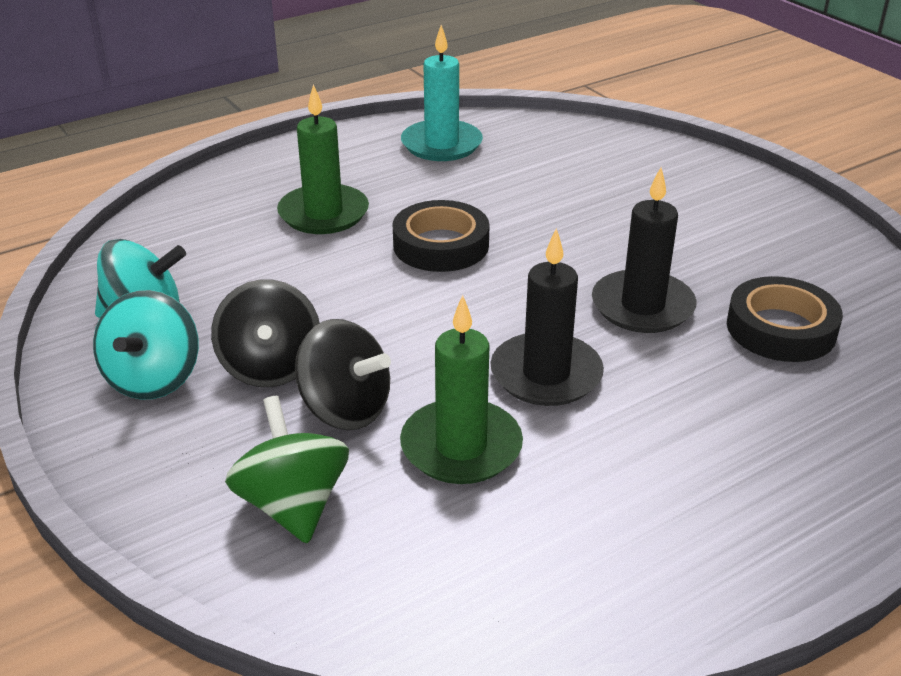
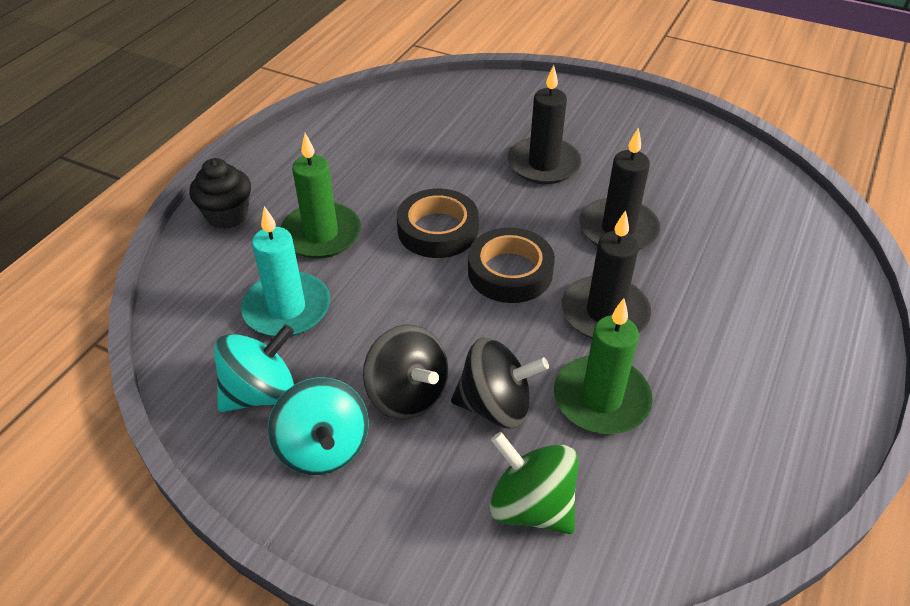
camera: 30 degrees left, 10 degrees up
turquoise candle [401,25,483,161] -> turquoise candle moved to [241,206,330,337]
black tape [727,276,843,362] -> black tape moved to [468,228,555,303]
none -> black cupcake [189,158,251,229]
none -> black candle [508,65,582,184]

